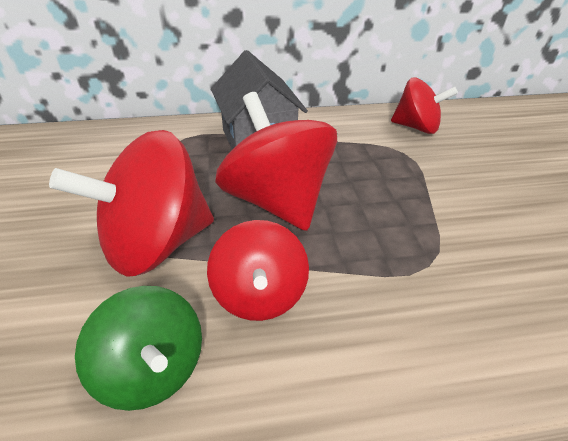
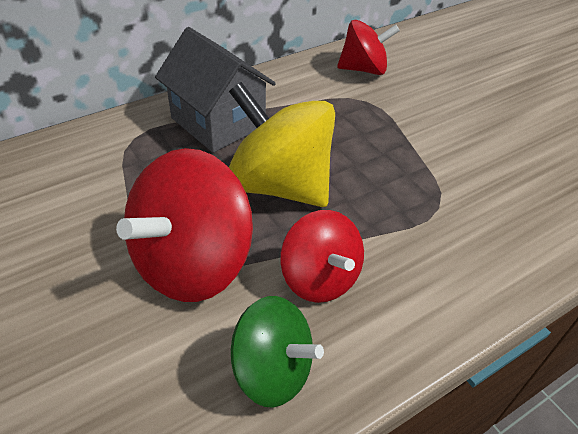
camera: 25 degrees left, 5 degrees up
red spinning top [215,92,337,231] -> yellow spinning top [229,82,335,207]

